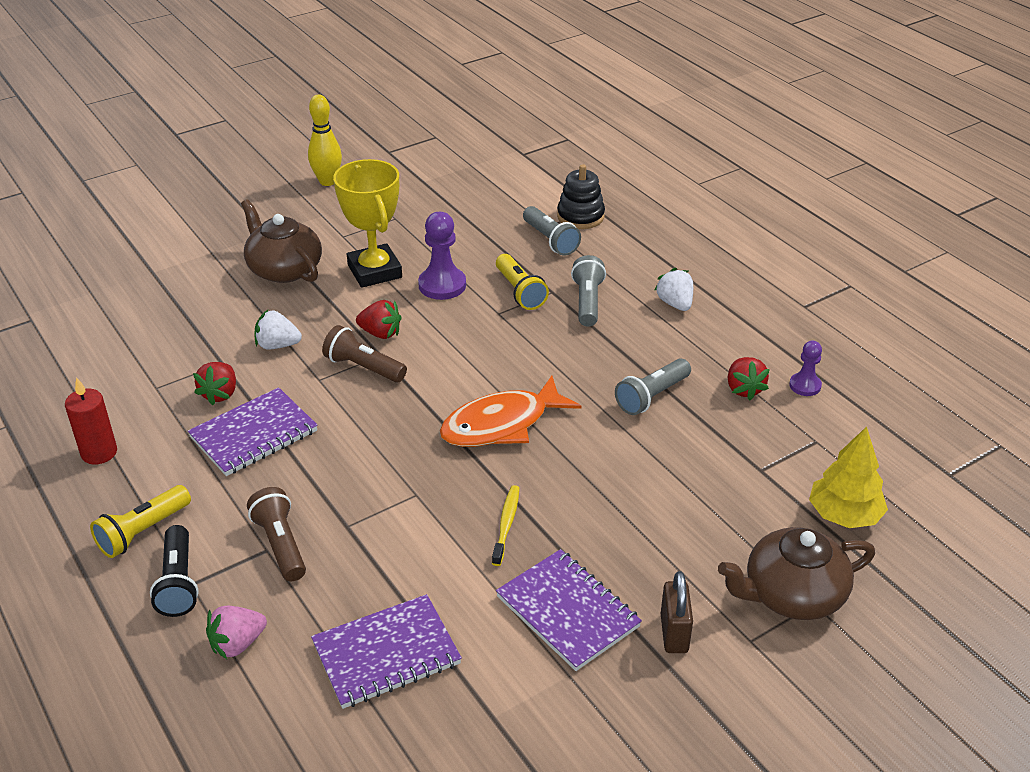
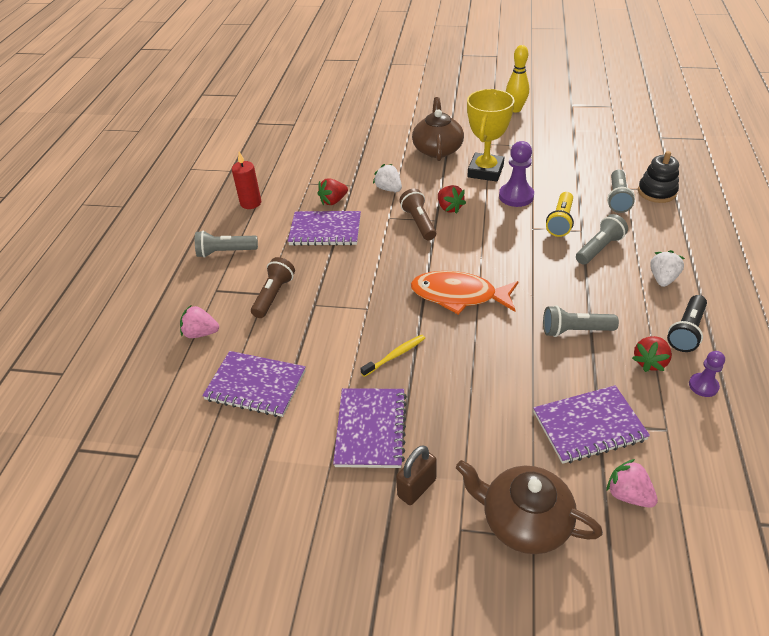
camera: 45 degrees right, 5 degrees up
yellow flashlight [90,485,191,558] -> grey flashlight [195,231,258,258]
black flashlight [150,525,199,617] -> black flashlight moved to [667,295,707,352]
yellow tree [809,427,888,528] -> pink strawberry [606,459,658,508]
none -> purple notebook [533,385,650,464]

